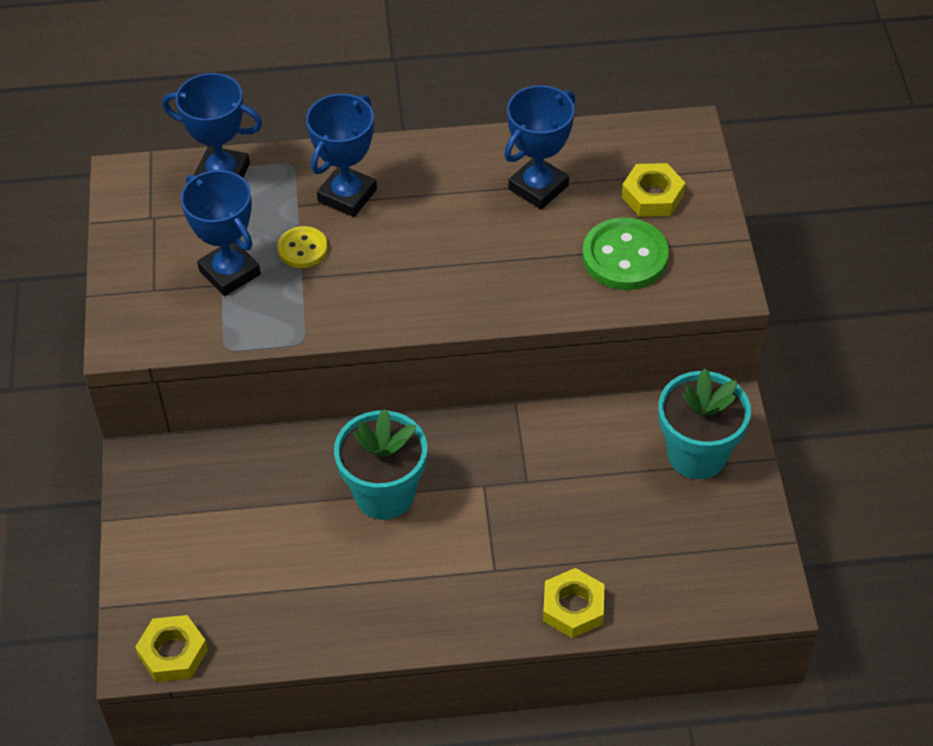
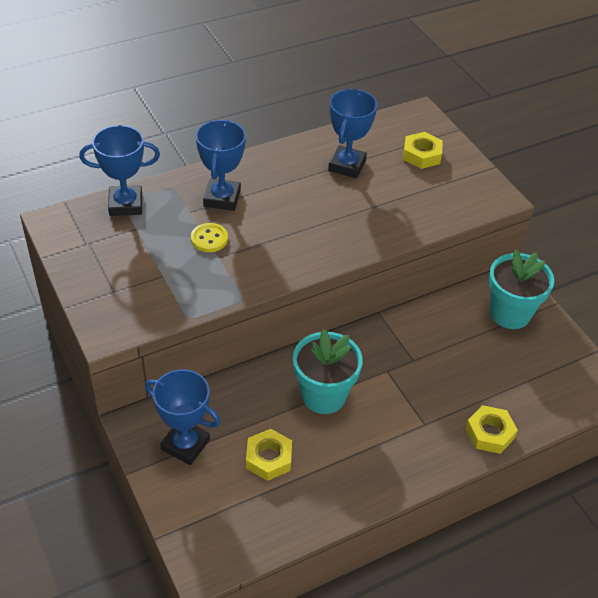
camera: 25 degrees left, 5 degrees down
yellow nut [135,615,208,682] -> yellow nut moved to [246,429,292,481]
blue trophy [181,170,261,296] -> blue trophy moved to [145,369,220,465]
green button [582,217,669,290] -> none

